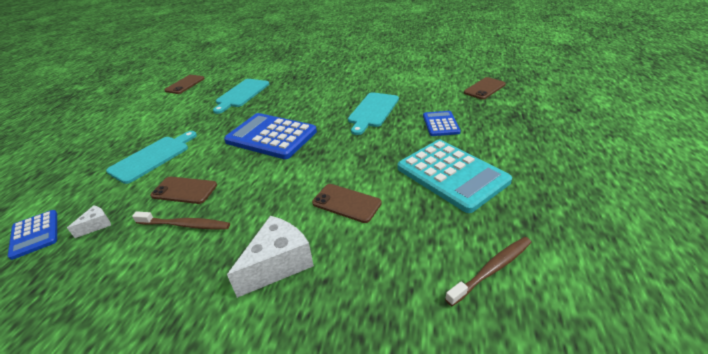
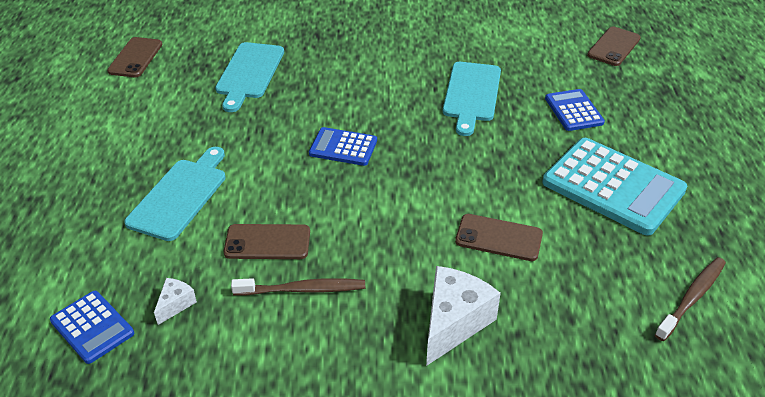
camera: 15 degrees left, 5 degrees up
blue calculator [224,113,317,159] -> blue calculator [309,127,377,166], size x0.53

